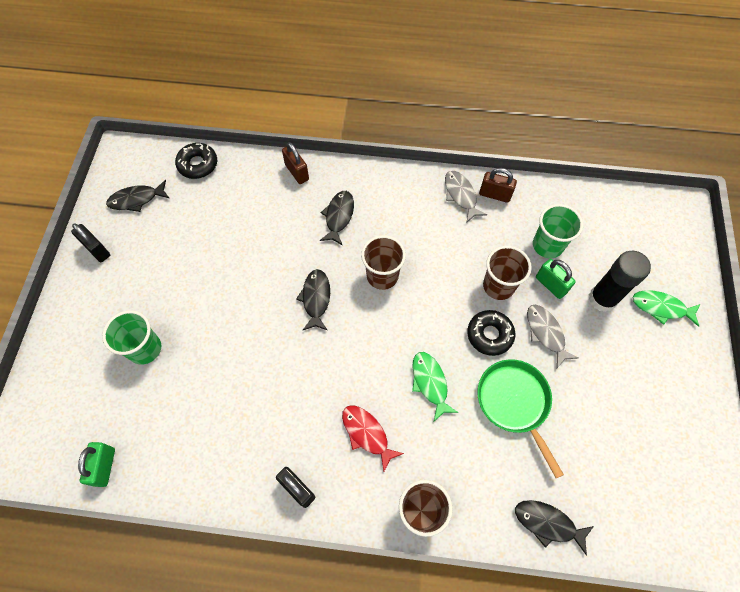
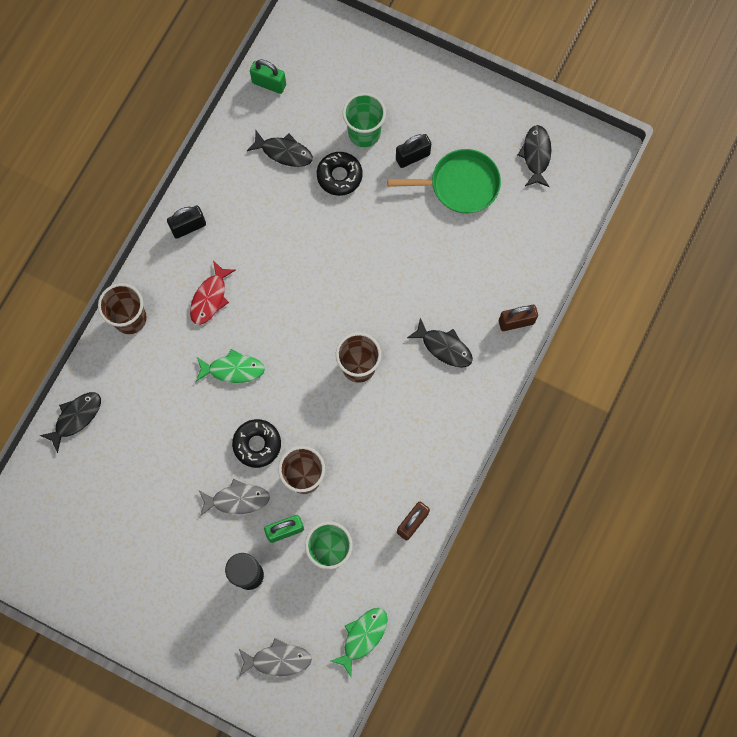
camera: 110 degrees right, 10 degrees up
black padlock [71,223,110,262] -> black padlock moved to [396,134,431,168]
black donut [175,143,217,179] -> black donut moved to [317,152,363,196]
black fish [296,269,330,331] -> black fish moved to [247,131,313,167]
red fish [342,405,404,472] -> red fish turned 135 degrees clockwise [190,261,236,325]
grey fish [445,171,487,223] -> grey fish moved to [239,638,312,676]
green pan [477,359,564,478] -> green pan moved to [387,149,501,213]
green fish [633,290,701,327] -> green fish moved to [331,608,388,677]

